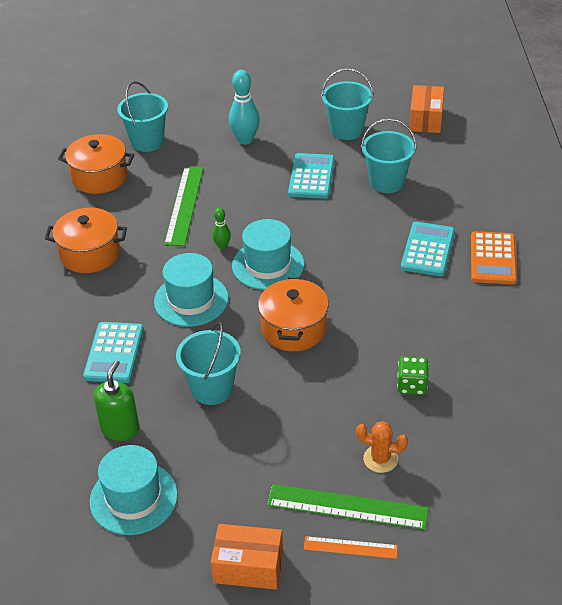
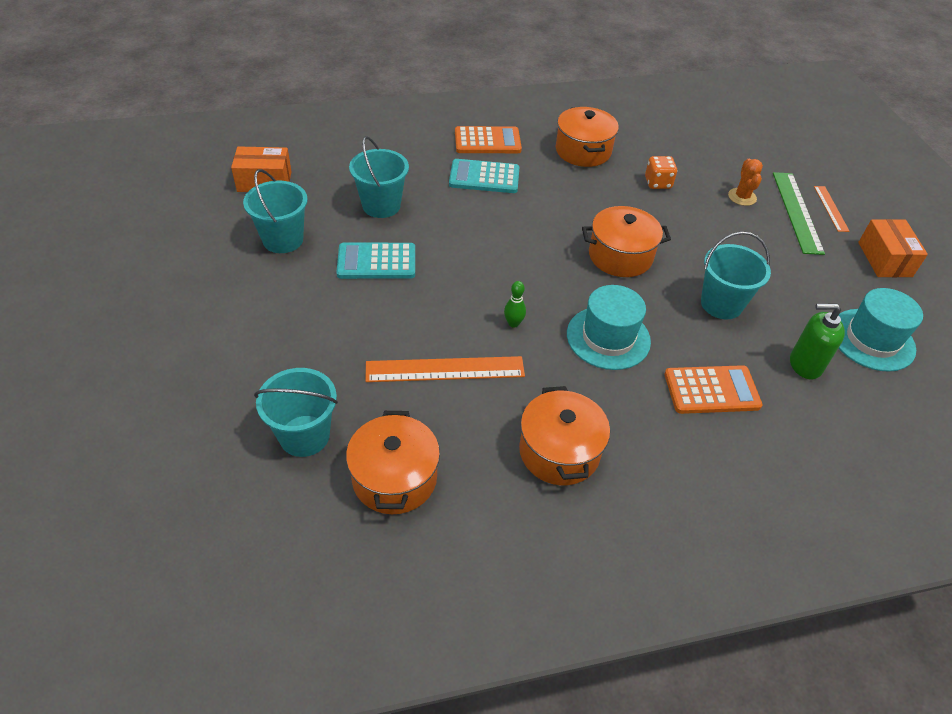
camera: 105 degrees left, 5 degrees up
turquoise calculator [83,322,144,383] -> orange calculator [664,365,763,414]
green ruler [164,167,203,246] -> orange ruler [365,356,525,382]
turquoise bowling pin [229,70,260,145] -> none
turquoise hat [232,219,304,290] -> none
green dice [397,356,429,395] -> orange dice [645,156,677,189]
none -> orange pot [556,107,619,167]

